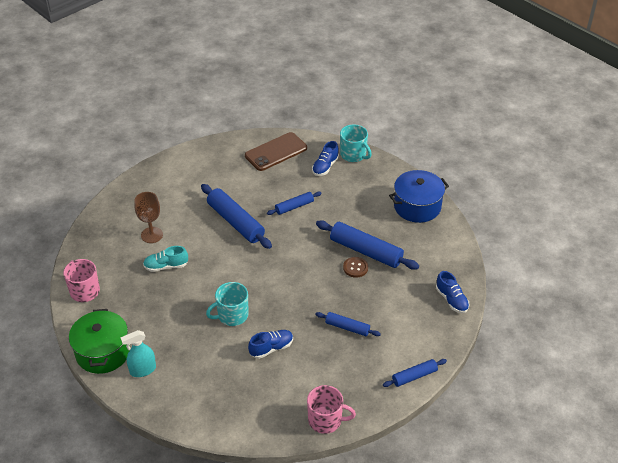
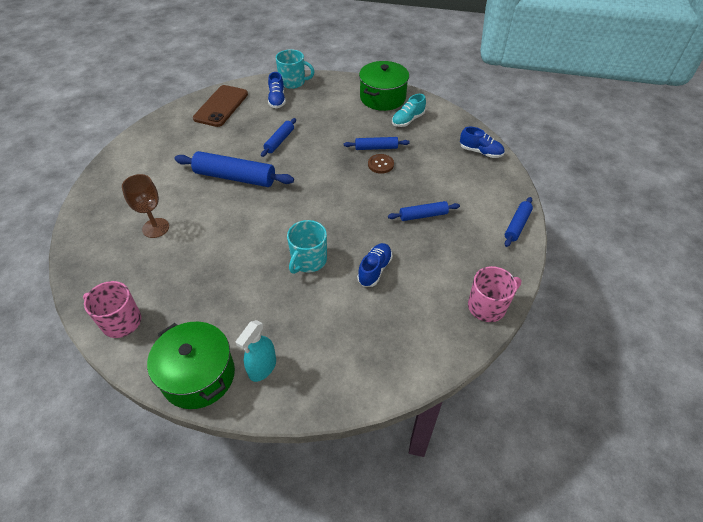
camera: 35 degrees left, 5 degrees up
turquoise shoe [143,246,188,272] -> turquoise shoe moved to [392,94,426,127]
blue rolling pin [316,220,419,270] -> blue rolling pin [344,137,410,150], size x0.55
blue pot [389,170,449,223] -> green pot [359,61,409,111]

